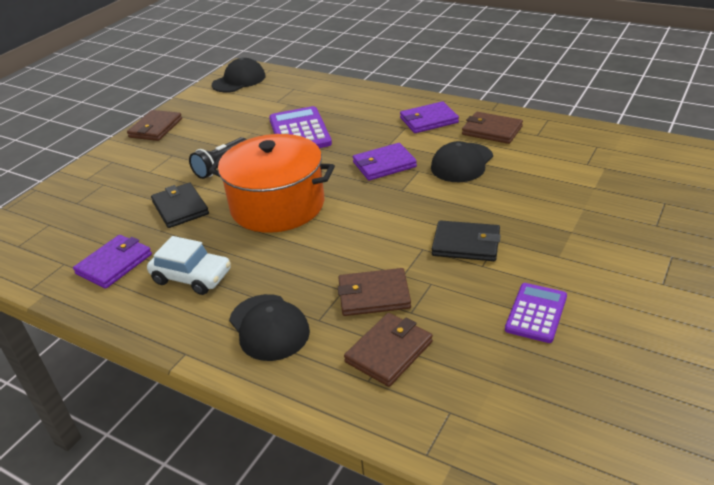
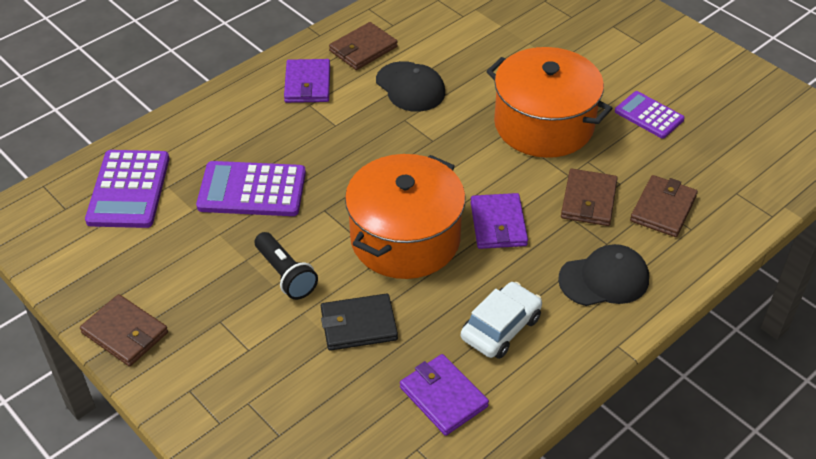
camera: 75 degrees left, 10 degrees up
black cap [212,58,266,92] -> none
brown wallet [344,313,433,387] -> brown wallet turned 60 degrees clockwise [630,175,698,237]
purple wallet [353,143,417,181] -> purple wallet moved to [471,193,528,249]
black wallet [432,220,501,261] -> orange pot [486,47,612,158]
none -> purple calculator [85,150,169,228]

